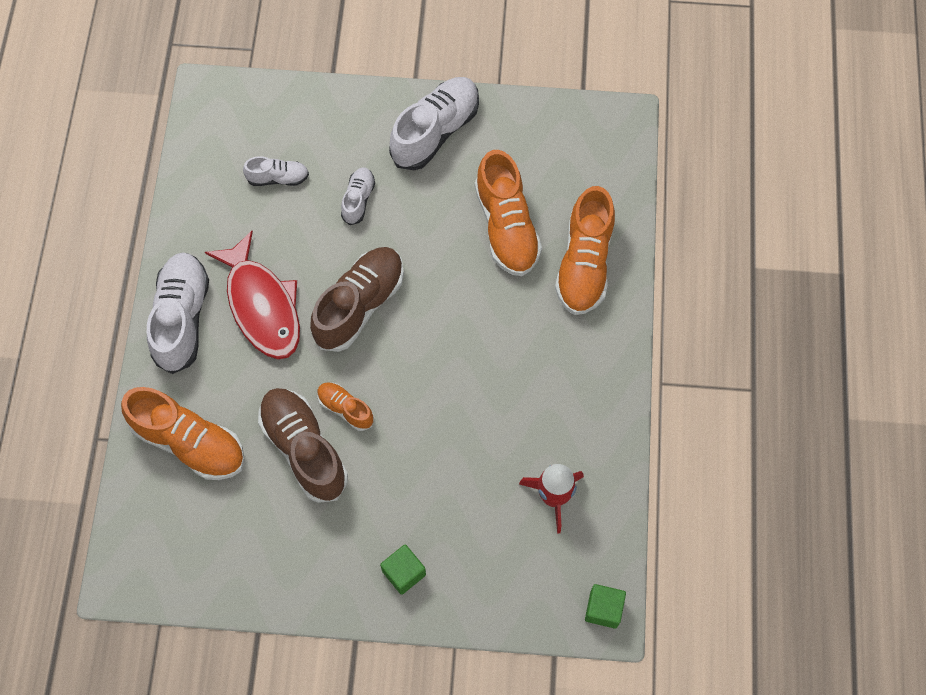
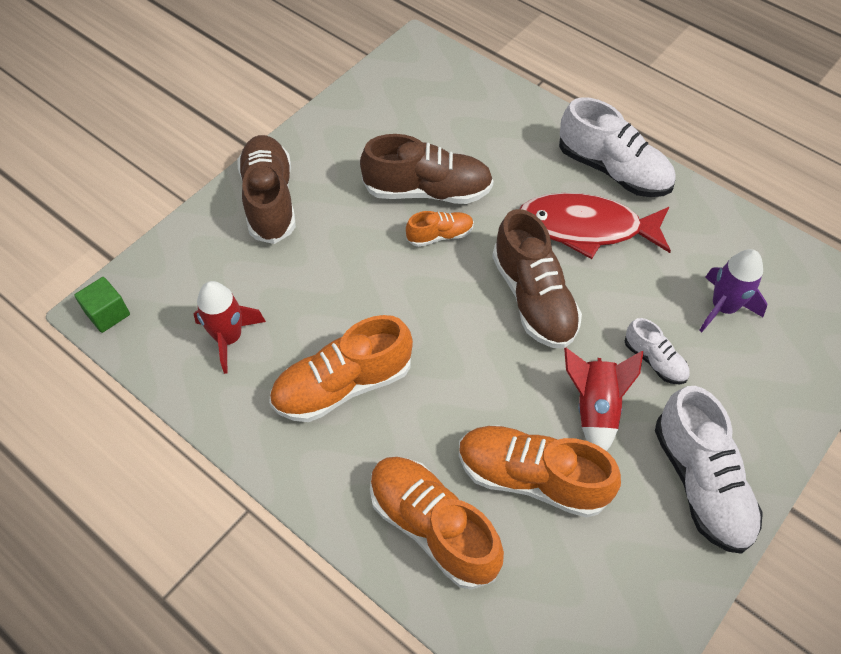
camera: 125 degrees right, 10 degrees down
orange shoe [121,387,245,480] -> orange shoe moved to [269,315,413,422]
white shoe [243,156,309,186] -> purple rocket [699,249,767,332]
green cube [380,545,426,595] -> brown shoe [237,135,296,244]
none -> red rocket [564,348,643,451]

